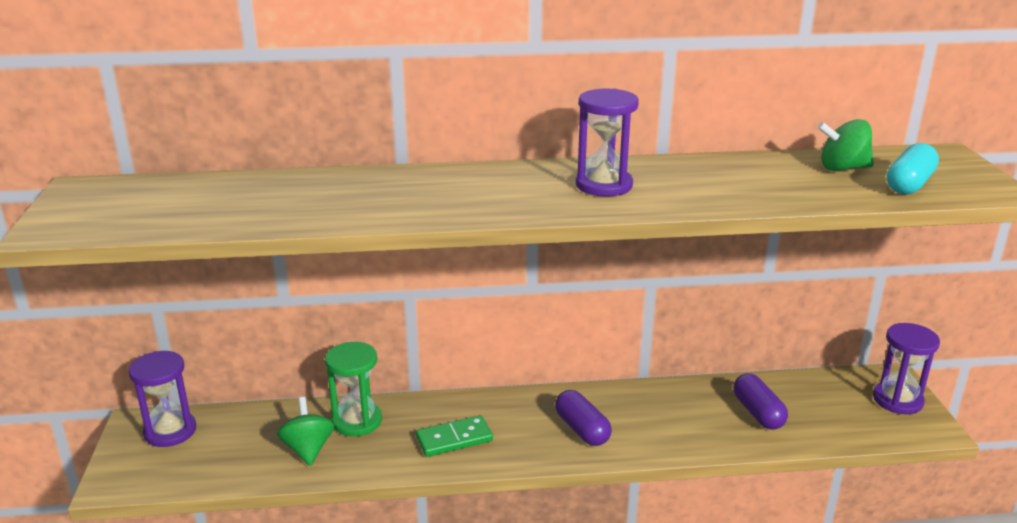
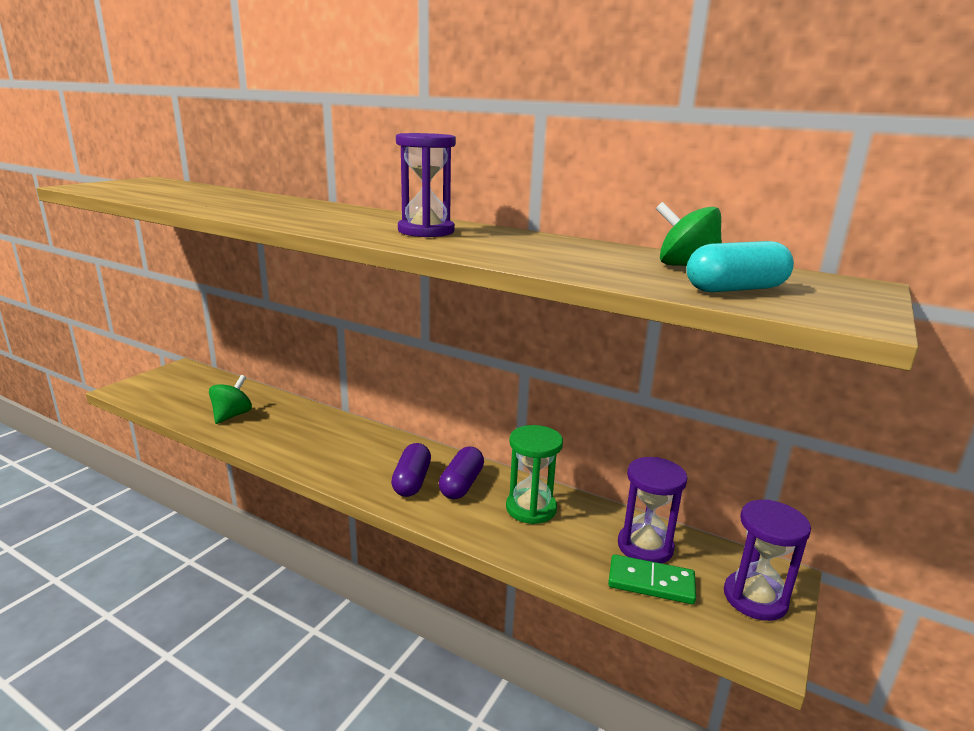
camera: 35 degrees right, 5 degrees down
purple hourglass [129,351,196,447] -> purple hourglass moved to [618,457,687,563]
green hourglass [325,342,382,436] -> green hourglass moved to [506,425,563,524]
green domino [416,415,493,457] -> green domino moved to [608,554,696,604]
purple capsule [733,373,788,430] -> purple capsule moved to [439,447,484,499]

